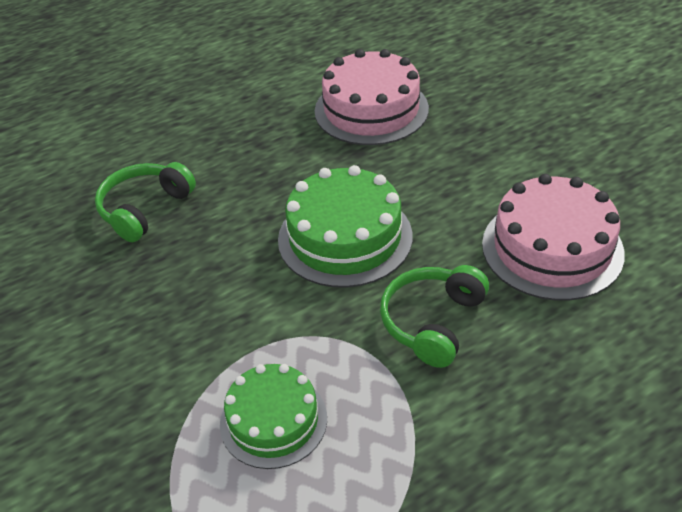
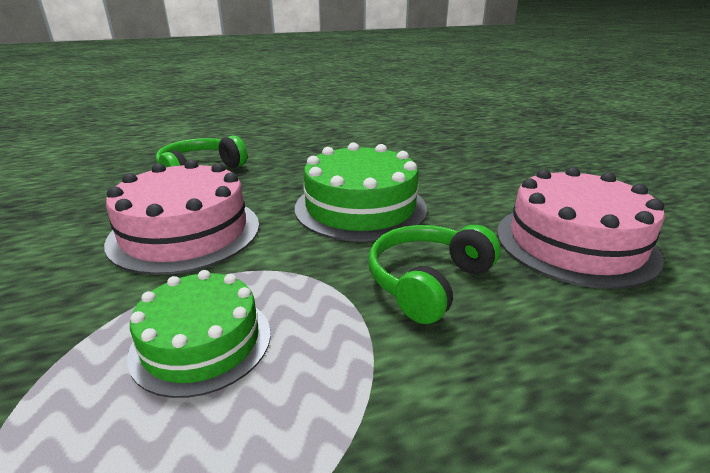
camera: 10 degrees right, 15 degrees down
pink cake [315,49,429,145] -> pink cake moved to [104,160,259,275]

